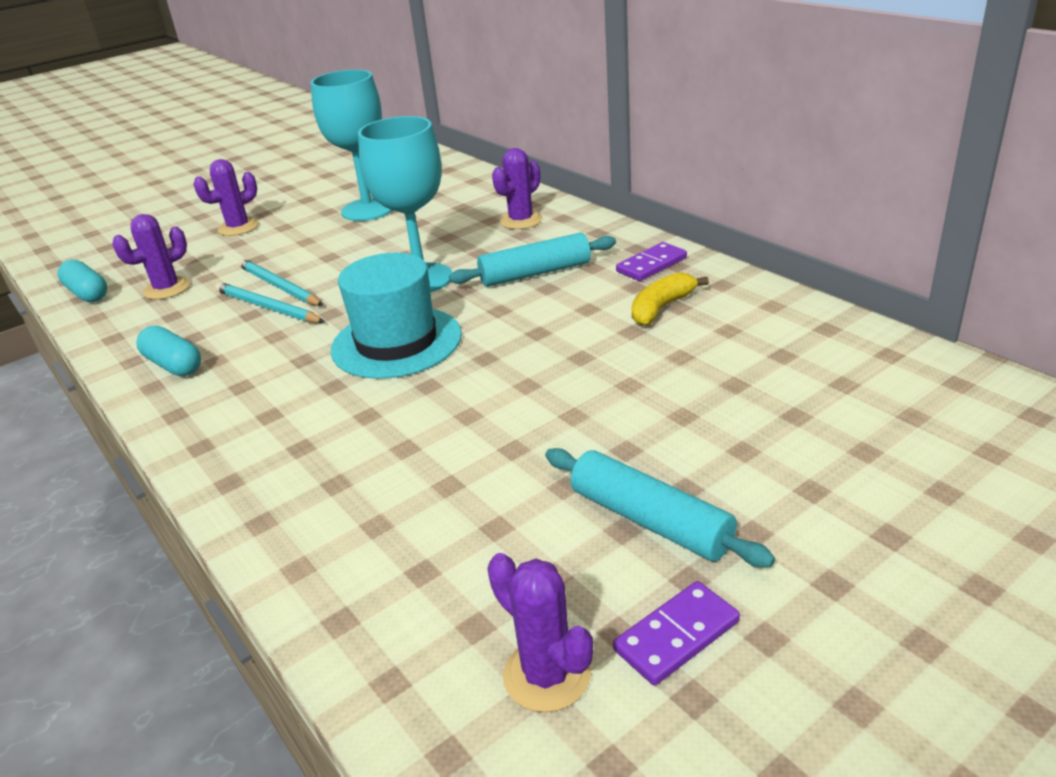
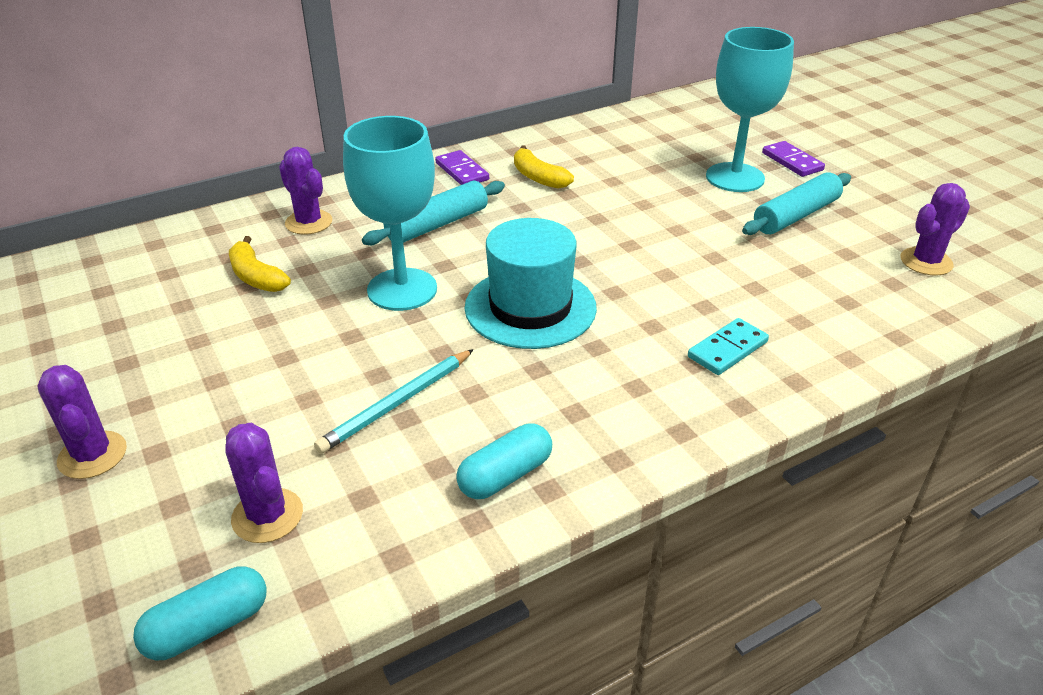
camera: 85 degrees left, 5 degrees up
turquoise pencil [238,258,323,306] -> none
turquoise goblet [311,70,393,221] -> turquoise goblet moved to [706,27,794,192]
turquoise rolling pin [449,233,616,287] -> turquoise rolling pin turned 60 degrees clockwise [362,181,505,245]
purple domino [613,581,740,686] -> purple domino moved to [762,141,825,177]
none -> yellow banana [229,236,291,292]
none -> turquoise domino [688,318,769,375]

